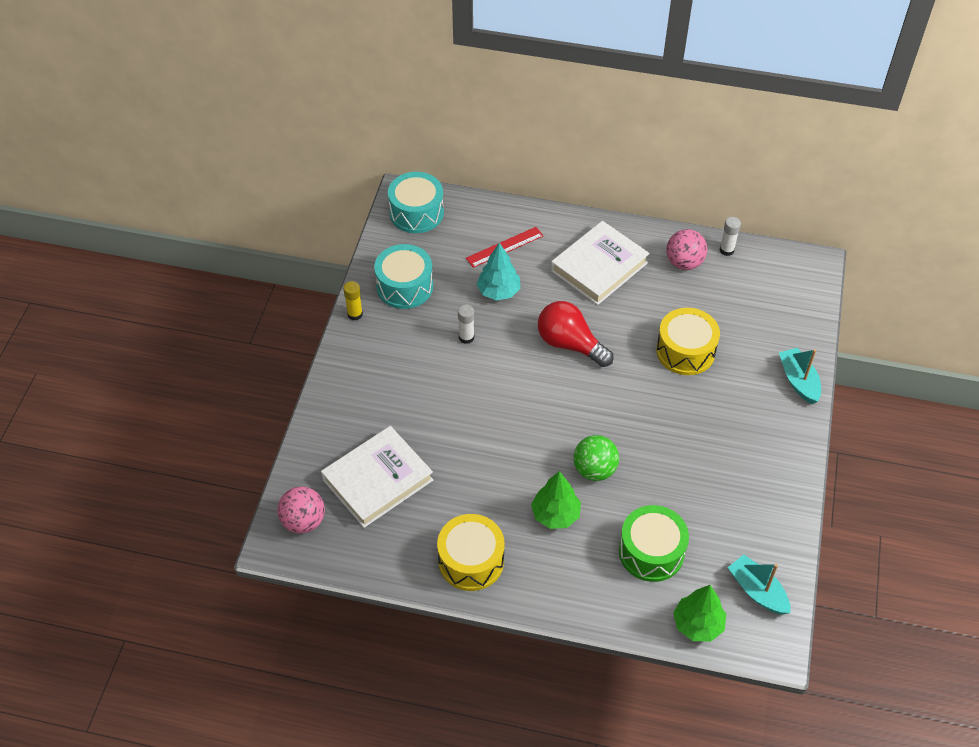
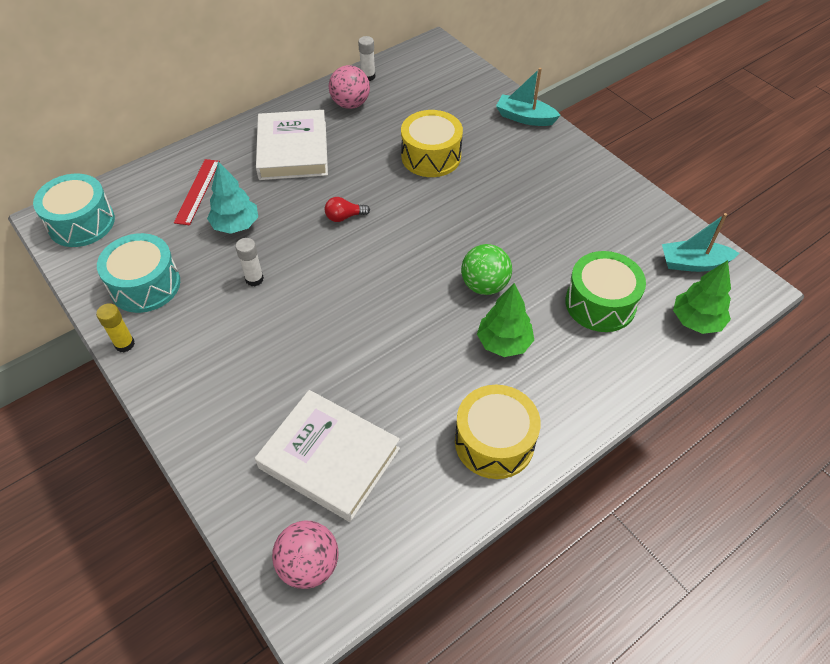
camera: 50 degrees left, 0 degrees up
white book [321,426,433,528] -> white book turned 60 degrees counterclockwise [255,390,400,522]
red light bulb [538,301,614,367] -> red light bulb [325,197,370,222], size x0.49

